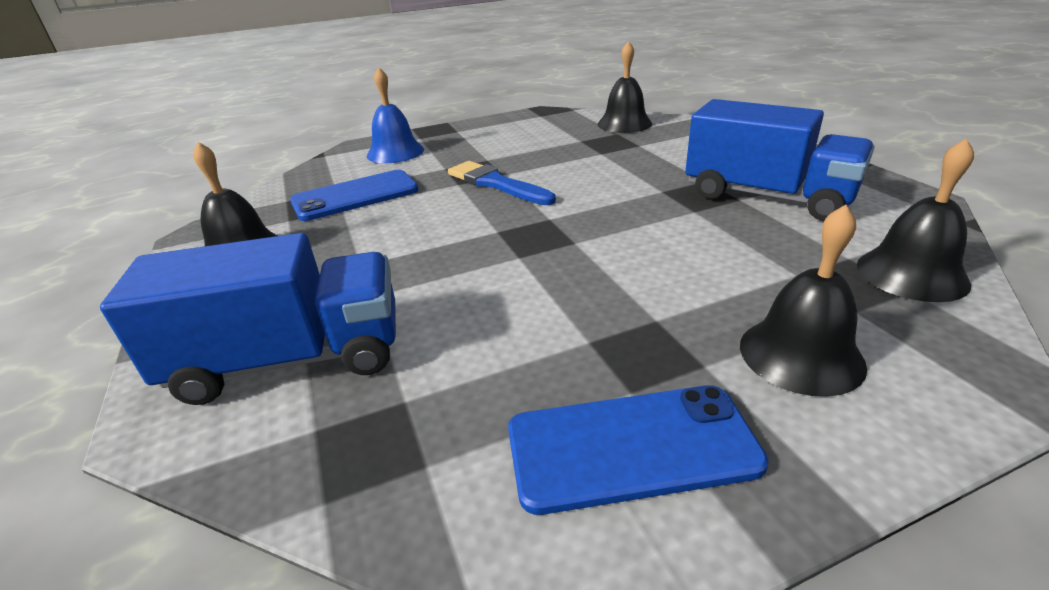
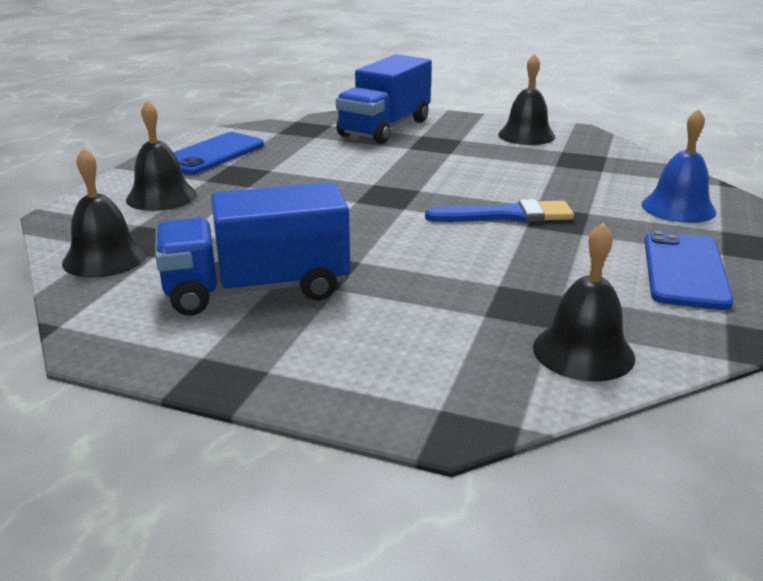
camera: 130 degrees right, 5 degrees down
blue phone [290,170,419,221] -> blue phone moved to [645,230,734,310]

